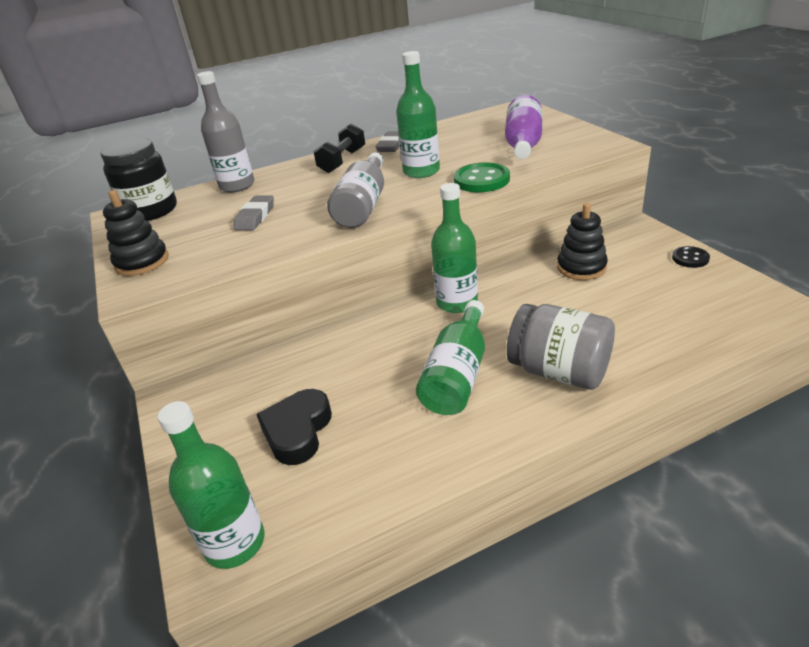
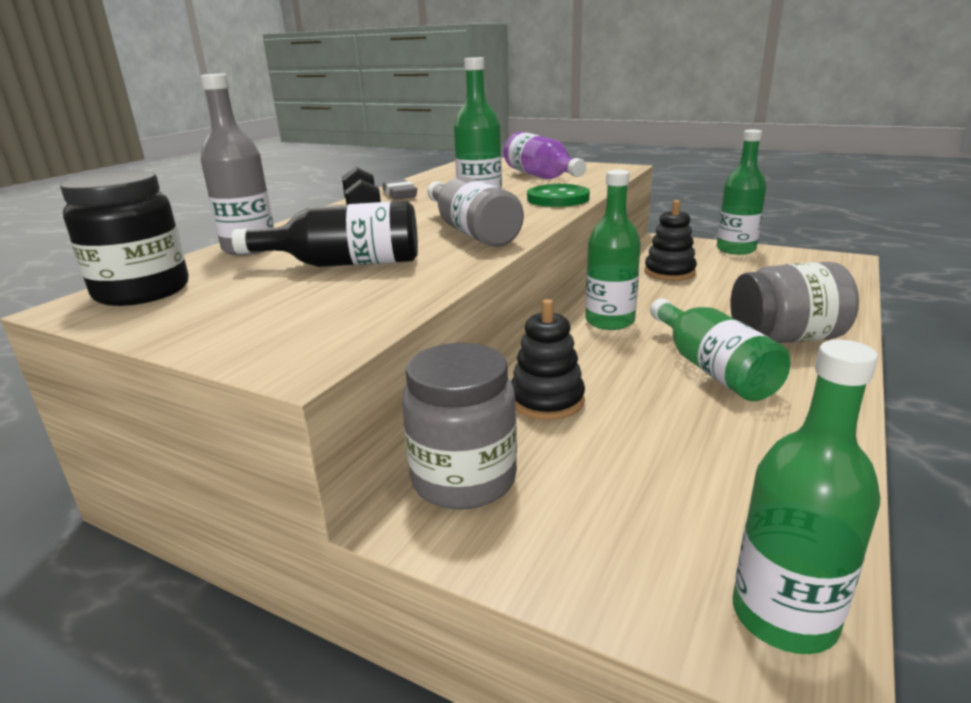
camera: 40 degrees left, 10 degrees down
black stacking toy [103,190,169,276] -> black stacking toy moved to [511,299,585,420]
grey eraser [234,196,274,230] -> black bottle [232,201,418,267]
black heart [256,389,332,465] -> none
black button [672,246,710,268] -> green bottle [717,130,766,255]
none -> grey jar [402,343,517,510]

